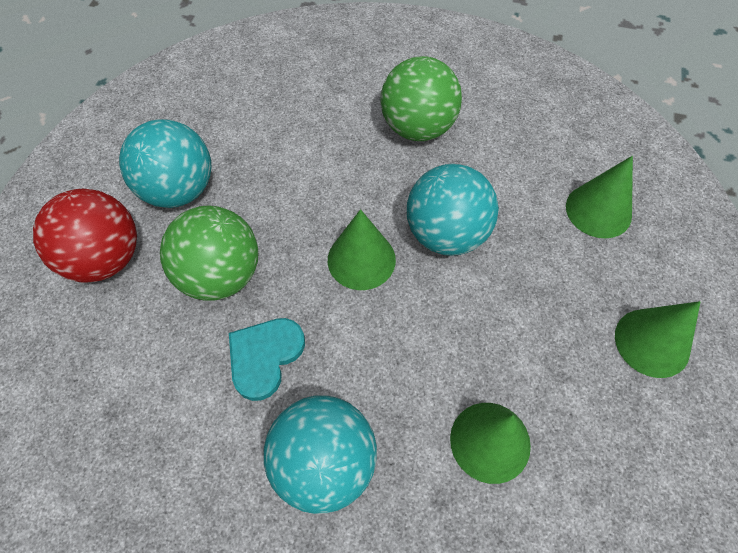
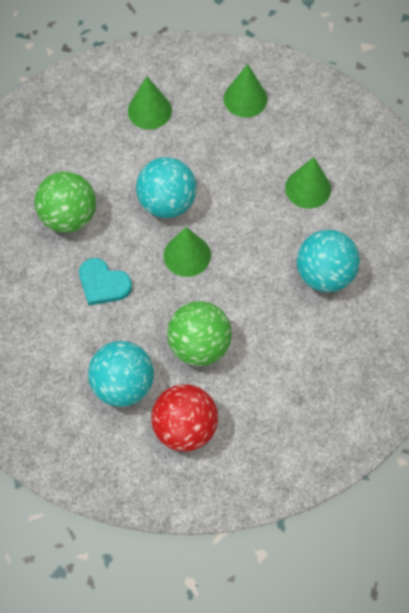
camera: 90 degrees left, 5 degrees up
turquoise heart [229,318,305,401] -> turquoise heart moved to [79,258,132,305]

